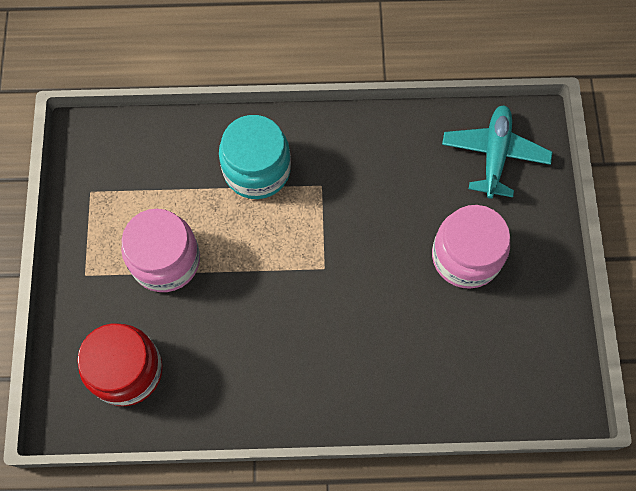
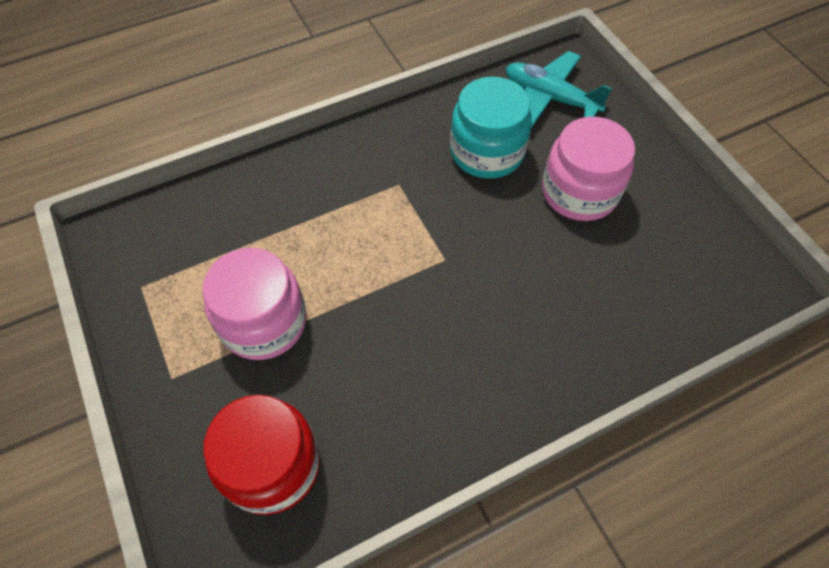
camera: 25 degrees left, 10 degrees down
turquoise jar [219,115,291,199] -> turquoise jar moved to [450,77,532,179]
turquoise plane [442,105,553,199] -> turquoise plane turned 45 degrees counterclockwise [506,51,612,128]

